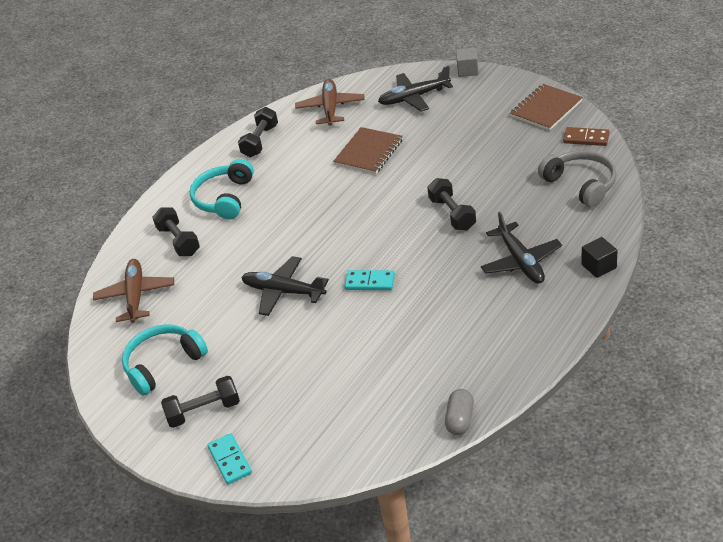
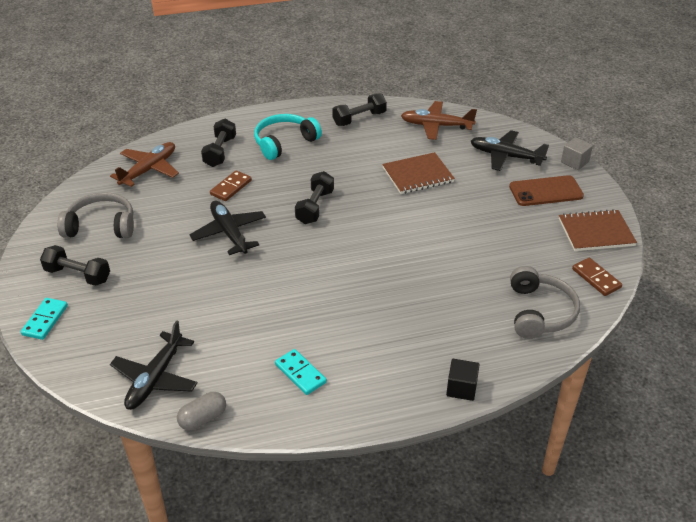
camera: 35 degrees right, 0 degrees up
turquoise headphones [122,324,208,396] -> grey headphones [57,192,134,238]
brown plane [295,79,365,126] -> brown plane turned 120 degrees counterclockwise [401,101,477,140]
turquoise domino [344,270,395,290] -> turquoise domino moved to [275,349,327,395]
black dumbbell [427,178,476,230] -> black dumbbell moved to [295,171,334,224]
black plane [481,212,562,284] -> black plane moved to [110,320,197,410]
none -> brown domino [210,170,252,201]
none -> brown phone [509,175,584,206]

